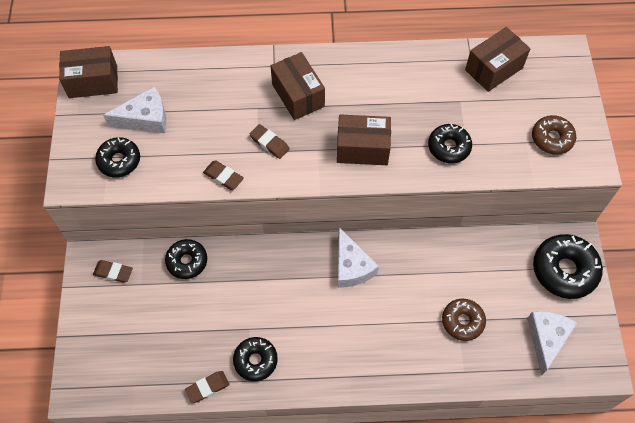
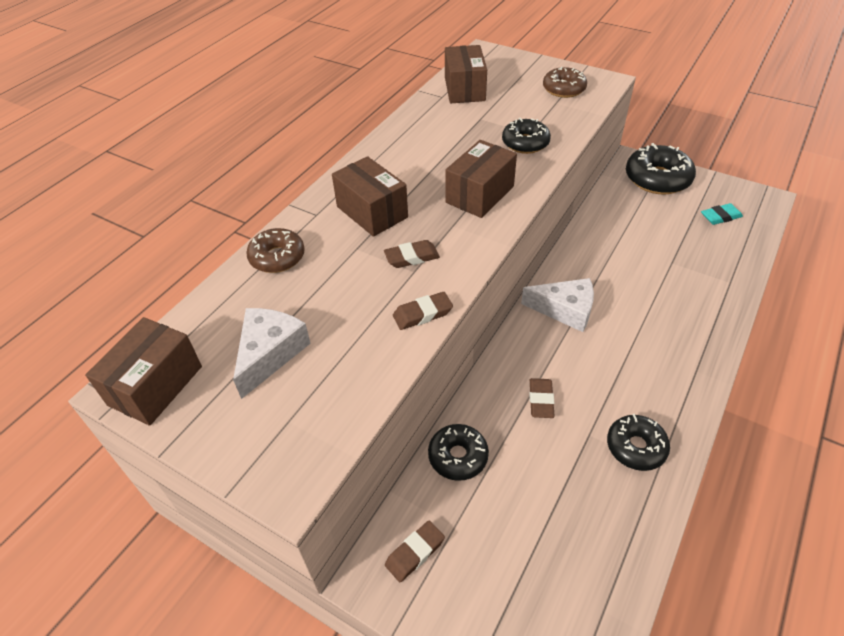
camera: 55 degrees left, 15 degrees down
black donut [95,137,140,177] -> none
brown eraser [185,371,230,403] -> brown eraser moved to [529,378,555,418]
brown box [271,52,325,120] -> brown box turned 45 degrees clockwise [332,156,408,237]
brown donut [442,299,486,341] -> brown donut moved to [246,228,305,273]
white cheese [527,311,577,375] -> turquoise eraser [701,203,743,225]

